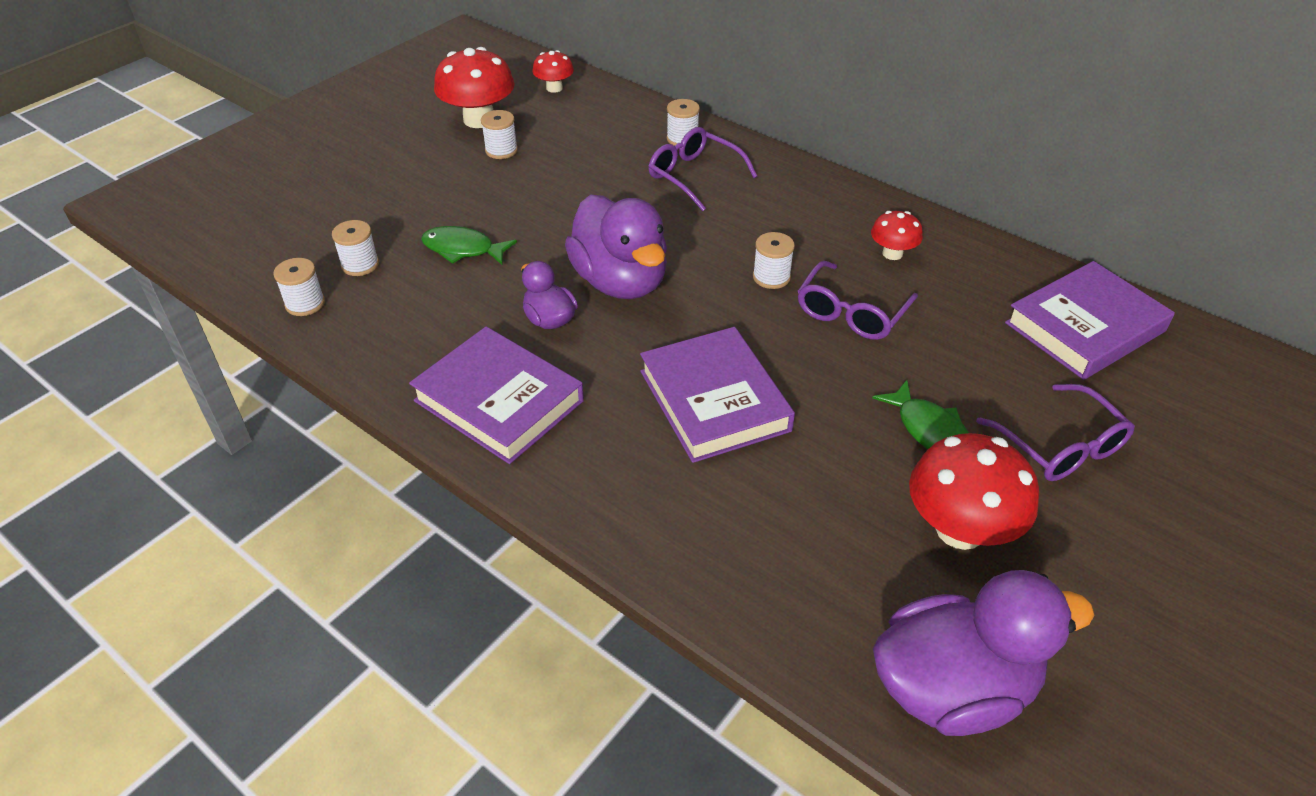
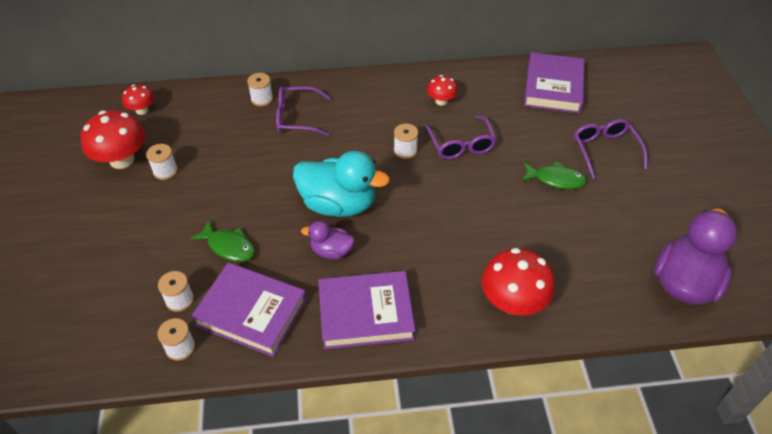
camera: 45 degrees left, 5 degrees up
green fish [421,226,517,265] -> green fish turned 120 degrees counterclockwise [190,220,255,262]
purple duck [565,195,667,299] -> turquoise duck [293,151,390,217]
purple book [640,327,795,463] -> purple book moved to [191,262,307,357]
red mushroom [909,433,1039,550] -> red mushroom moved to [481,248,555,315]
purple glasses [976,384,1135,481] -> purple glasses turned 120 degrees counterclockwise [574,119,647,179]

